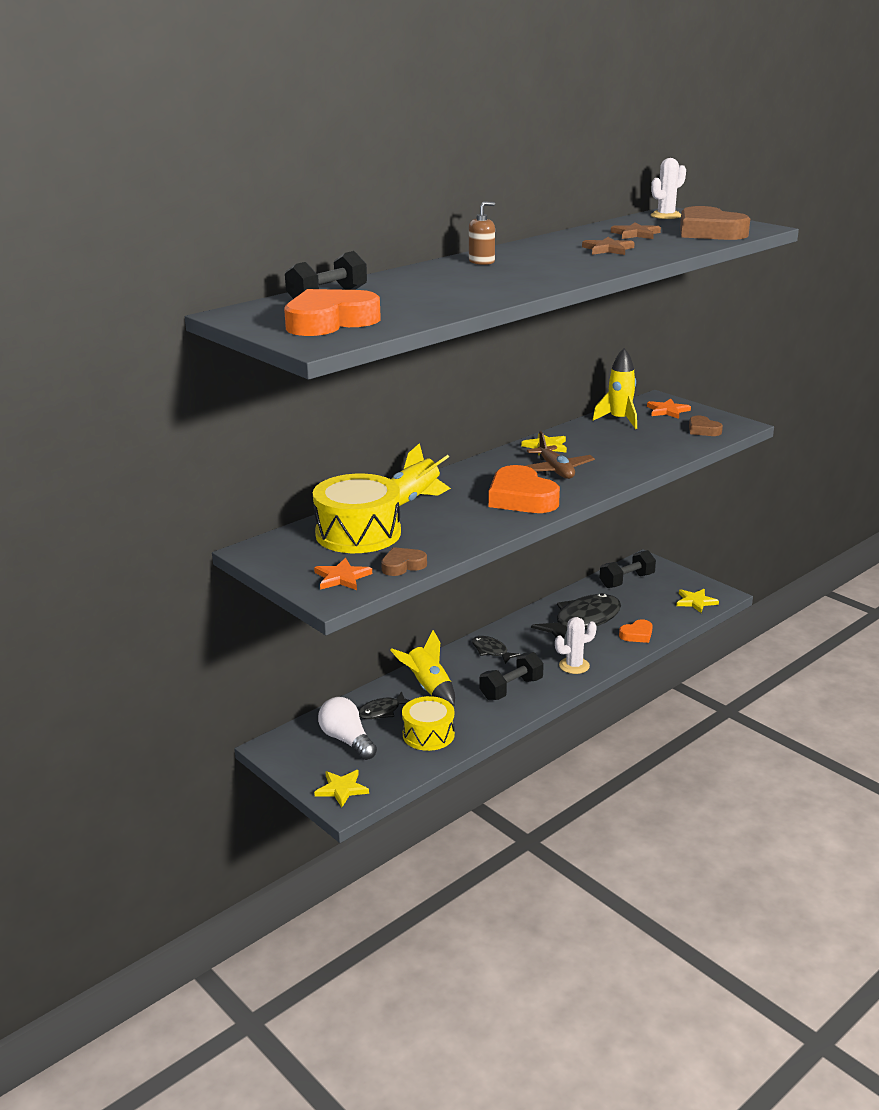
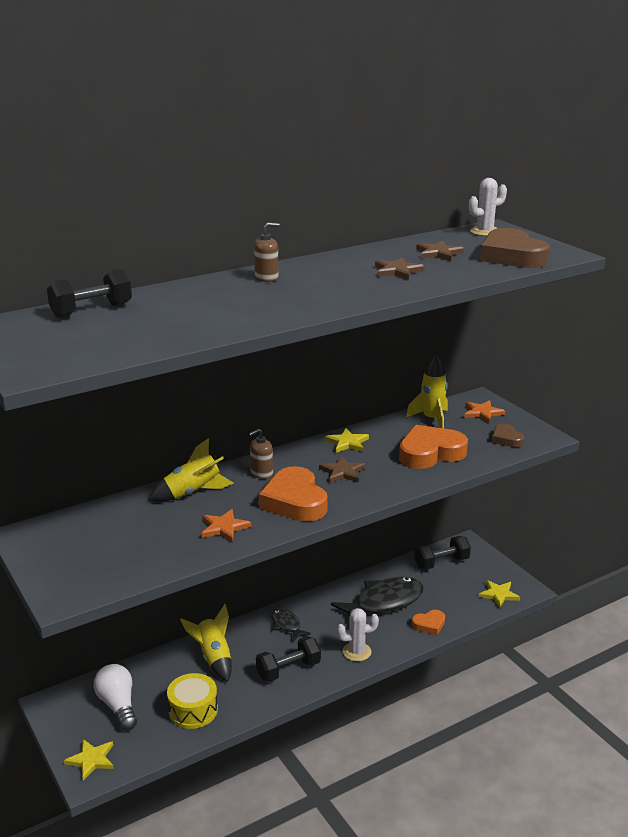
camera: 10 degrees right, 0 degrees up
orange heart [284,289,381,336] -> orange heart moved to [399,425,468,469]
yellow drum [313,474,401,553] -> none
orange star [314,558,372,590] -> orange star moved to [201,509,251,542]
black fish [358,691,411,719] -> none
brown heart [381,547,427,576] -> none
brown plane [524,431,595,479] -> brown star [319,456,366,483]
none -> brown soap dispenser [249,428,273,479]

